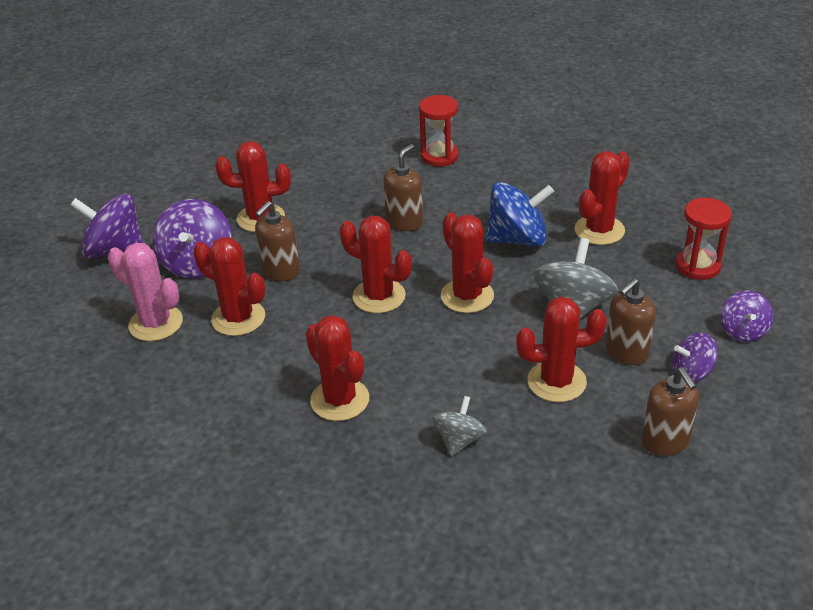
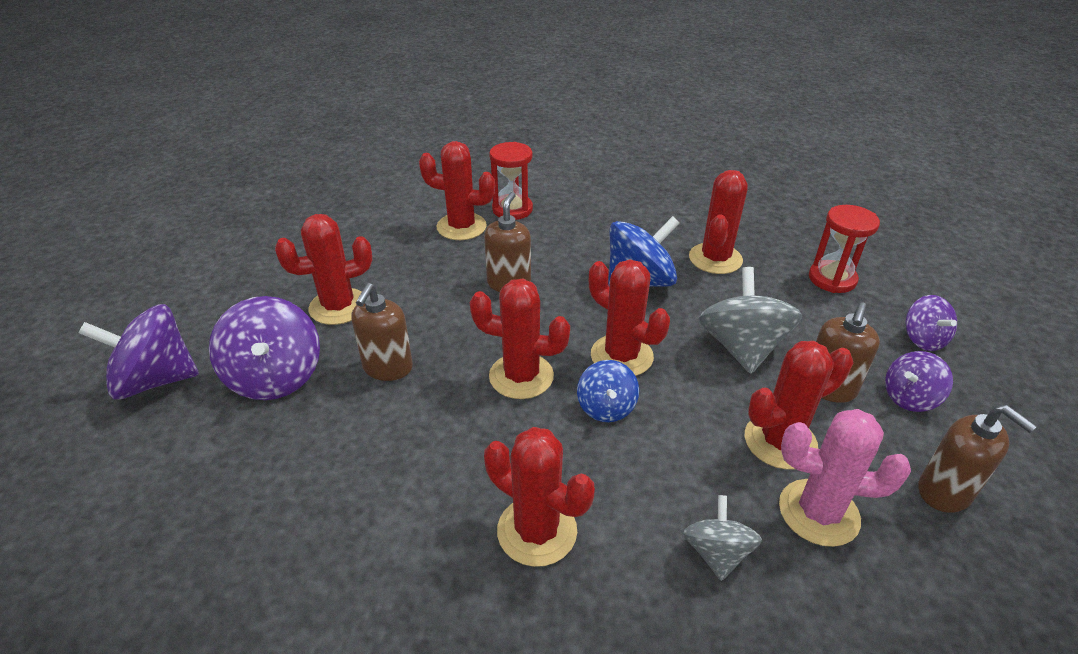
camera: 20 degrees left, 0 degrees up
pink cactus [108,243,183,341] -> pink cactus moved to [779,409,911,547]
red cactus [193,237,265,336] -> red cactus moved to [419,141,495,240]
none -> blue spinning top [577,360,639,422]

